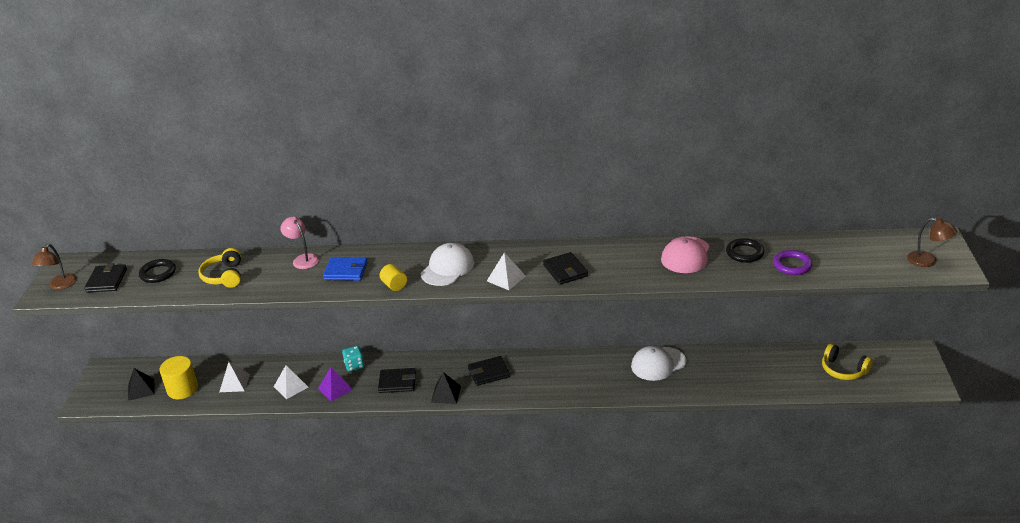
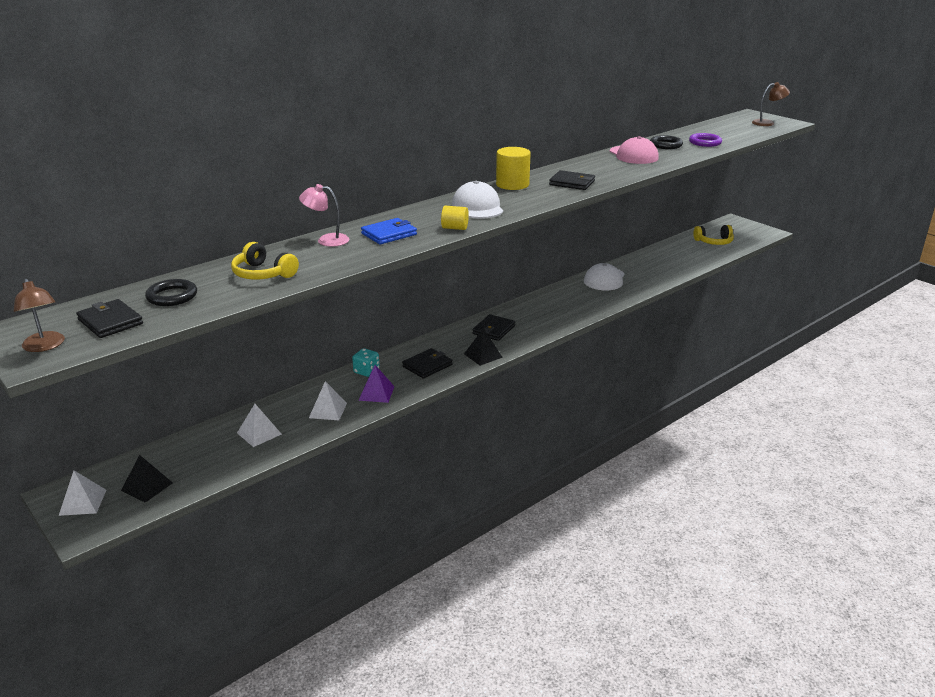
camera: 45 degrees left, 5 degrees down
yellow cylinder [160,356,198,399] -> yellow cylinder moved to [496,147,531,190]
white pyramid [487,253,526,290] -> white pyramid moved to [59,471,106,516]

